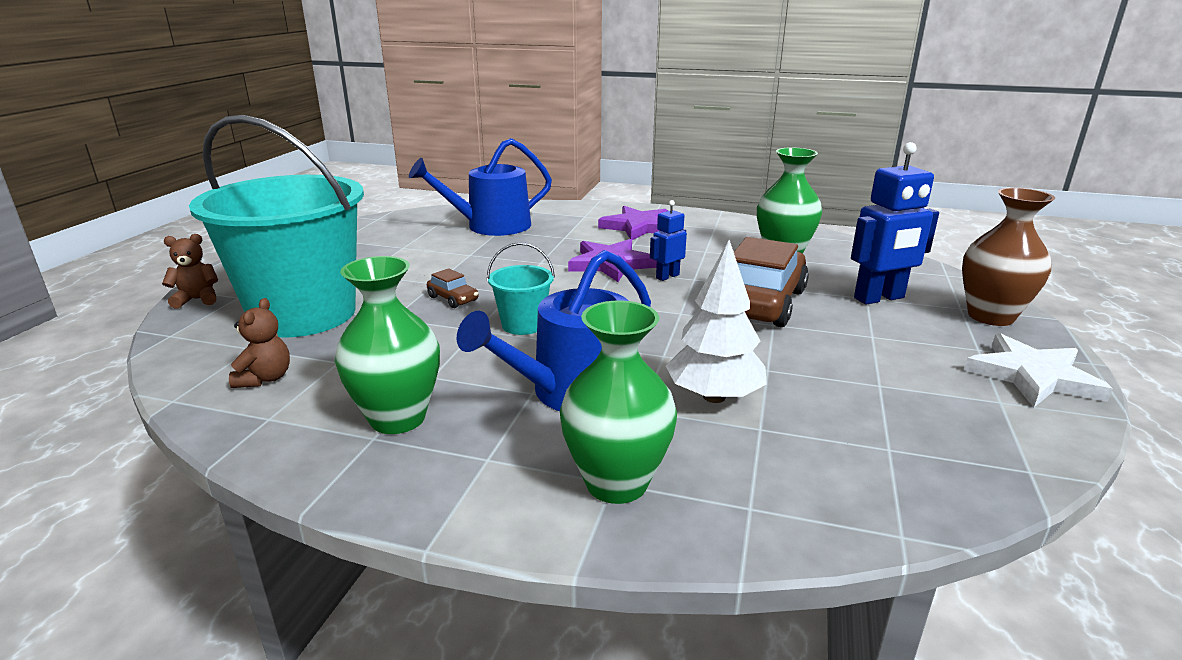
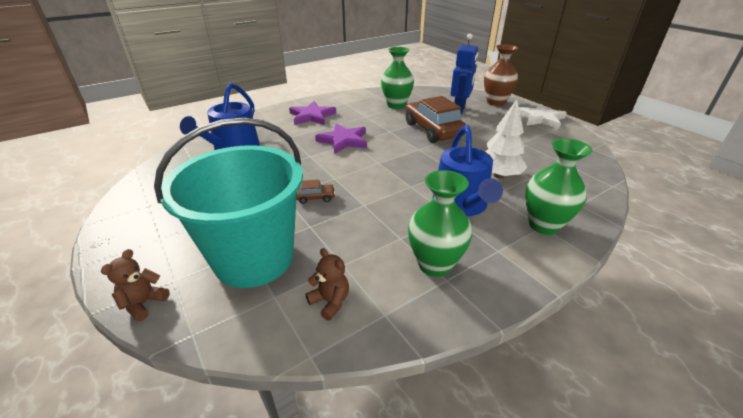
camera: 50 degrees left, 10 degrees up
turquoise bucket [487,242,555,335] -> none
blue robot [650,200,687,281] -> none

